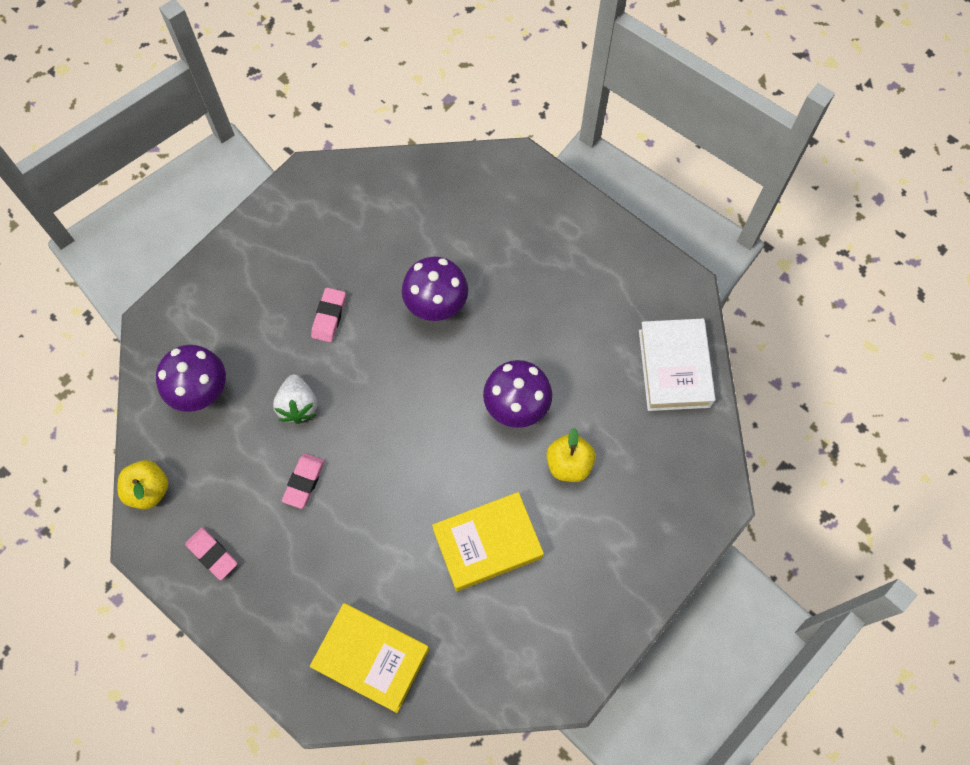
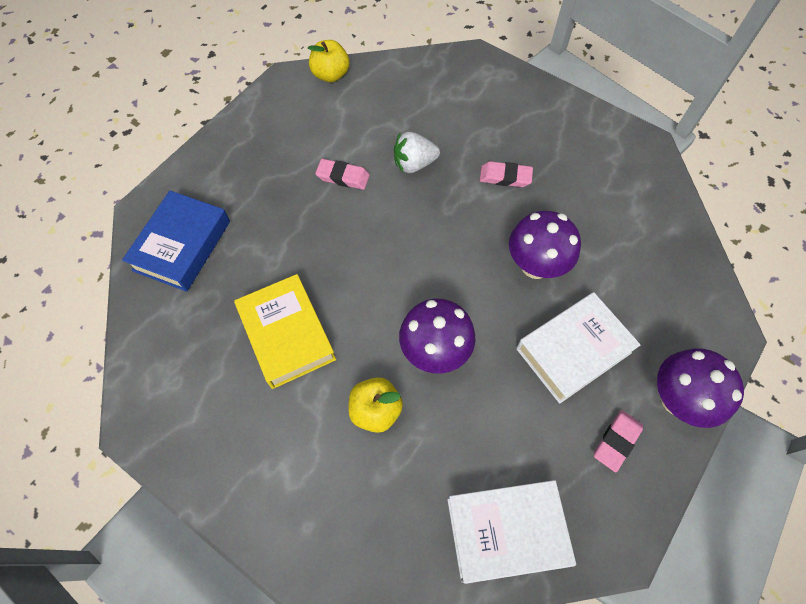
camera: 85 degrees right, 5 degrees down
purple mushroom [156,345,226,412] -> purple mushroom moved to [657,348,744,428]
pink eraser [185,528,238,580] -> pink eraser moved to [594,410,643,472]
yellow book [310,603,429,713] -> blue book [122,191,230,292]
none -> white book [516,292,641,404]

